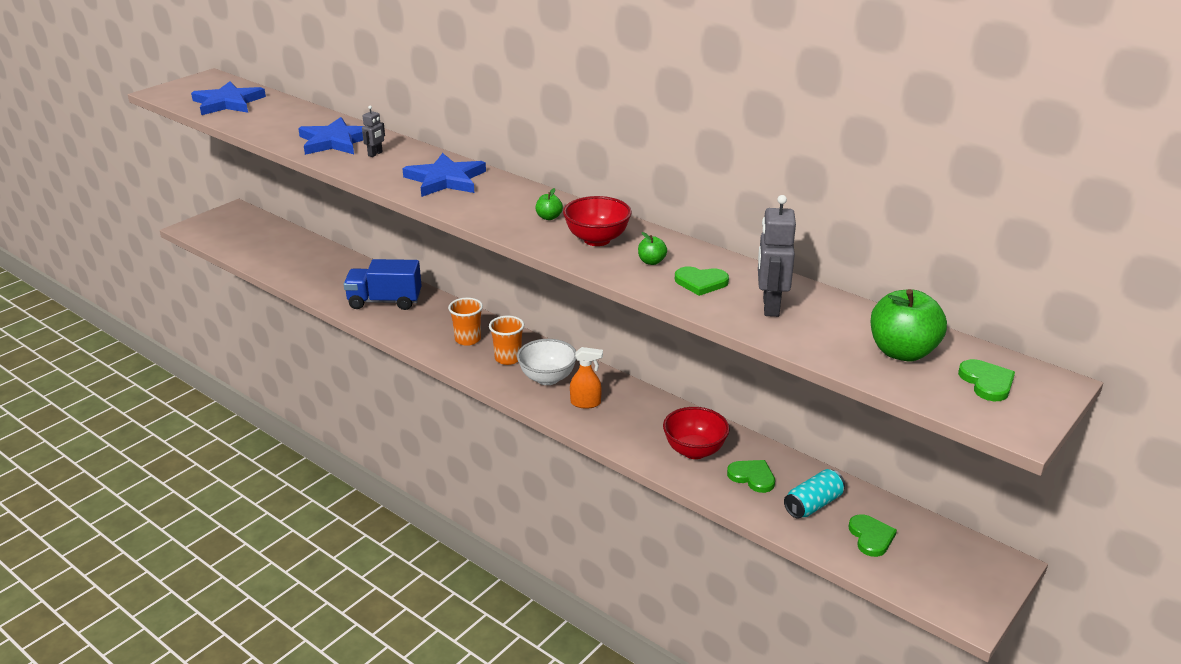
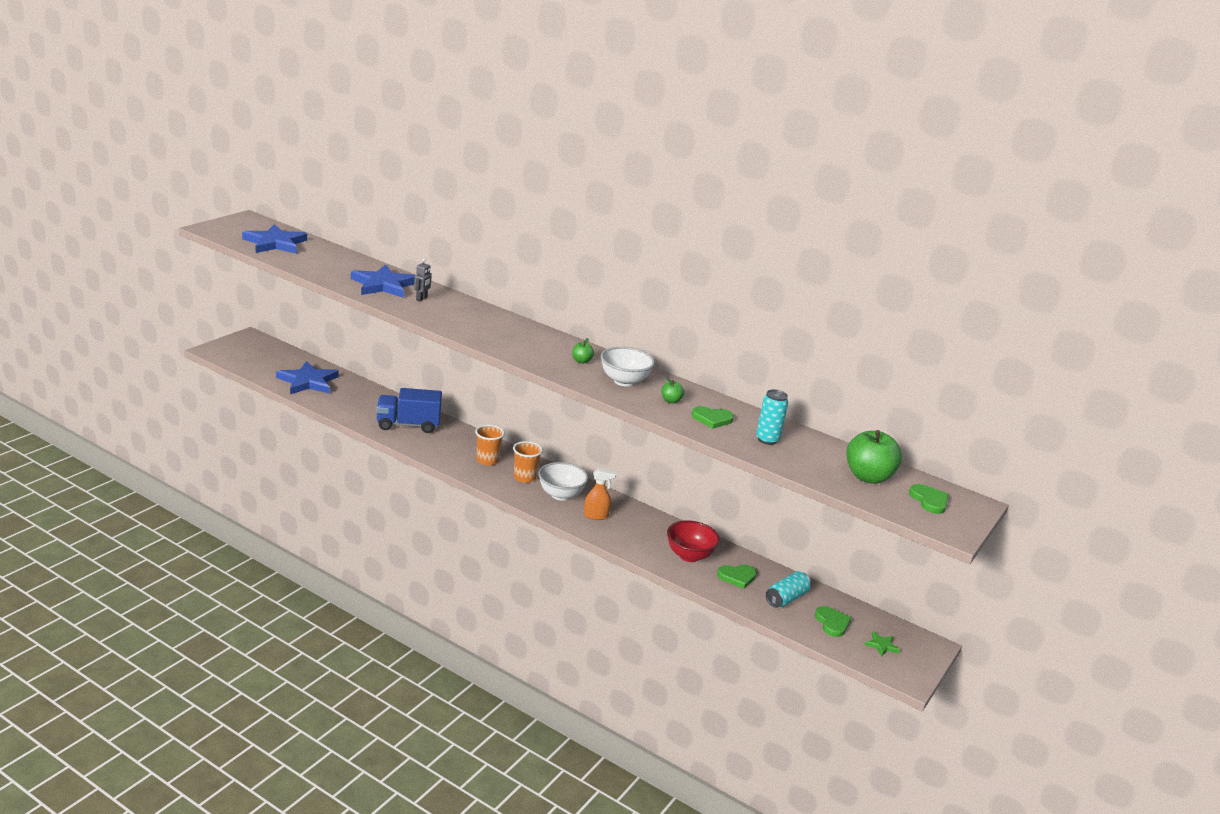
camera: 10 degrees left, 5 degrees down
blue star [402,153,486,197] -> blue star moved to [276,361,339,394]
red bowl [563,196,632,246] -> white bowl [601,347,655,387]
green heart [727,460,775,493] -> green heart turned 135 degrees clockwise [717,564,757,589]
grey robot [758,195,796,317] -> turquoise can [756,389,788,445]
none -> green star [865,631,900,657]

